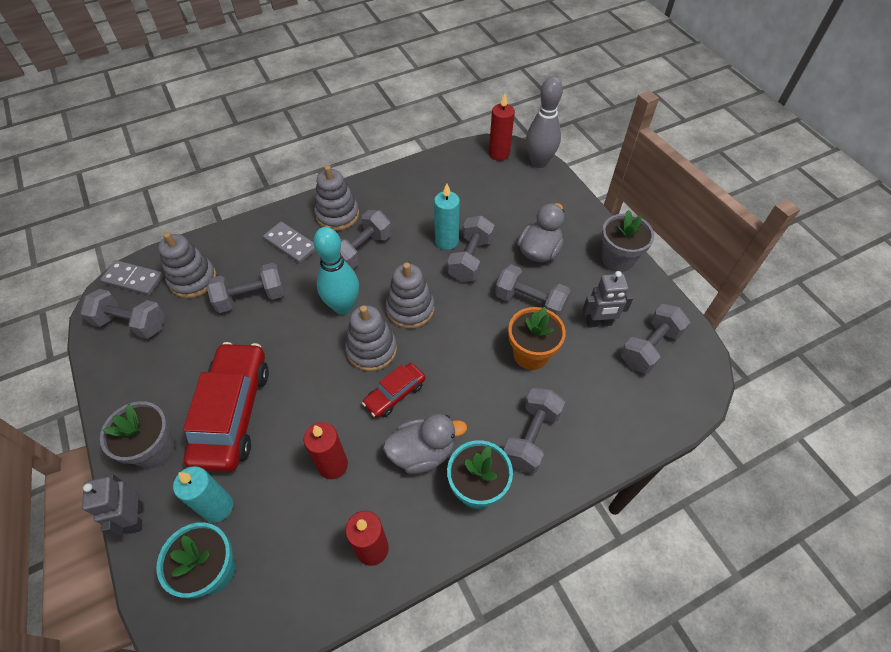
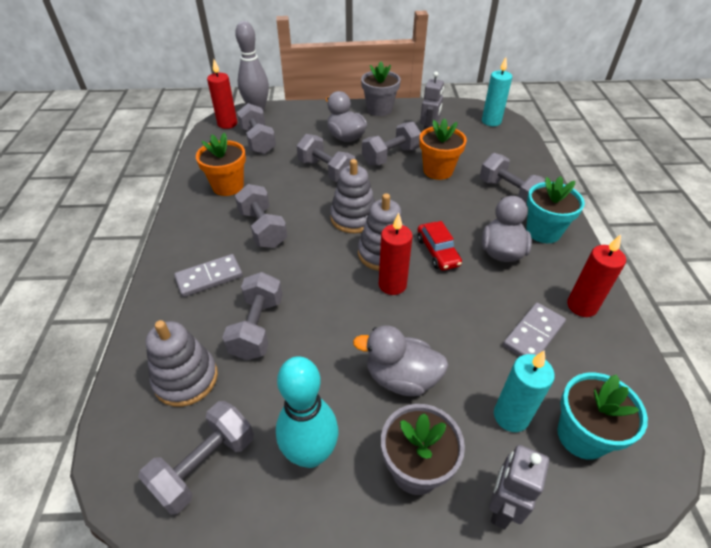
camera: 65 degrees left, 10 degrees down
grey robot [82,474,143,538] -> grey robot turned 105 degrees clockwise [489,445,549,529]
grey domino [100,260,164,295] -> grey domino moved to [503,303,566,357]
red car [183,342,269,472] -> grey duck [353,325,449,396]
red candle [304,422,348,479] -> red candle moved to [379,213,412,295]
turquoise bowling pin [313,227,359,315] -> turquoise bowling pin moved to [276,356,338,468]
grey stacking toy [314,165,359,231] -> none
turquoise candle [434,184,460,250] -> turquoise candle moved to [482,57,512,126]
grey dumbbell [620,304,690,374] -> grey dumbbell moved to [237,103,276,154]
none -> orange flower pot [196,133,246,196]

